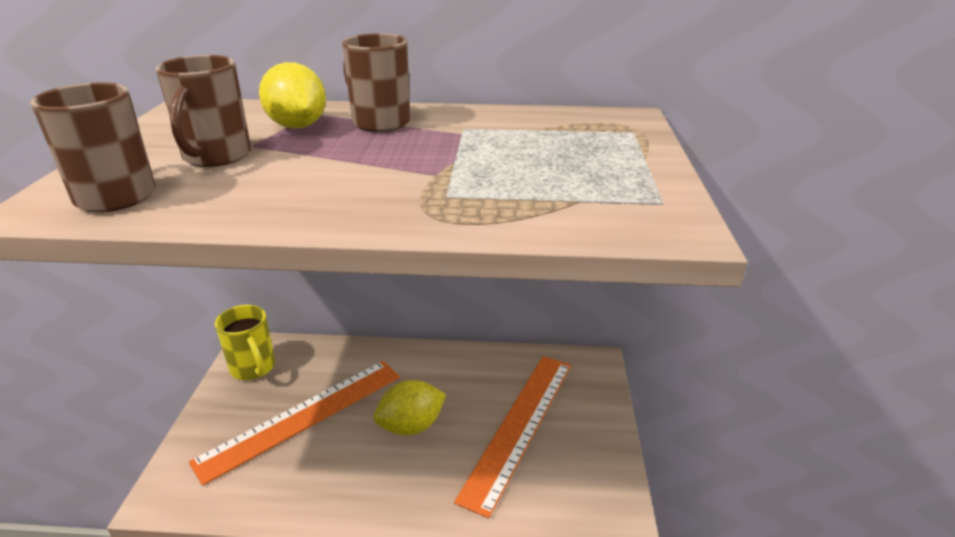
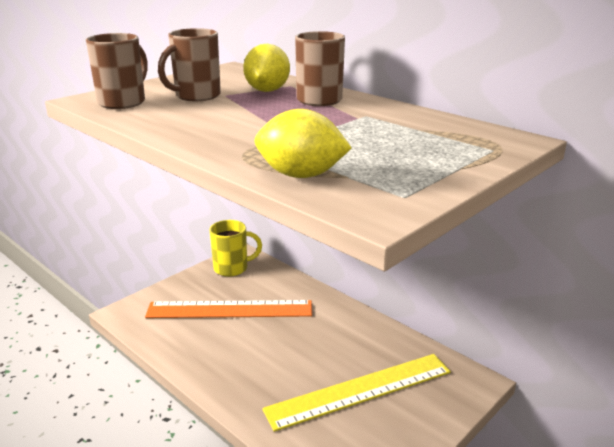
camera: 40 degrees right, 5 degrees down
yellow mug [215,305,275,380] -> yellow mug turned 105 degrees counterclockwise [210,220,262,277]
yellow lemon [374,380,446,436] -> yellow lemon moved to [255,109,352,178]
orange ruler [454,356,571,518] -> yellow ruler [262,354,451,432]

